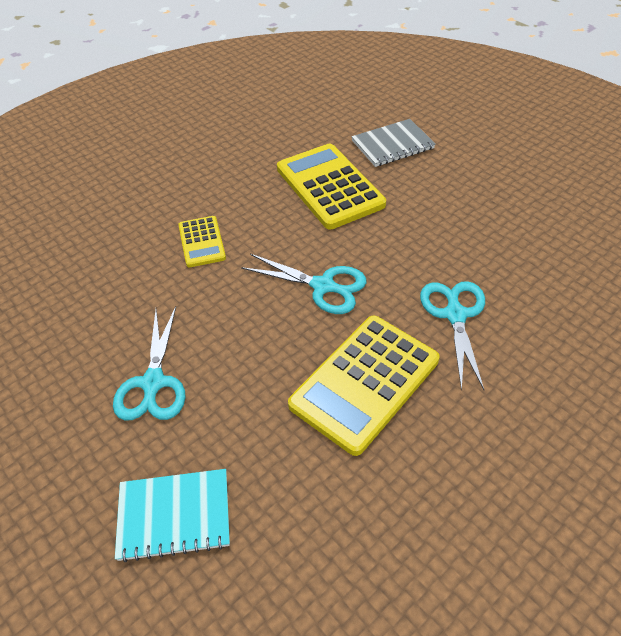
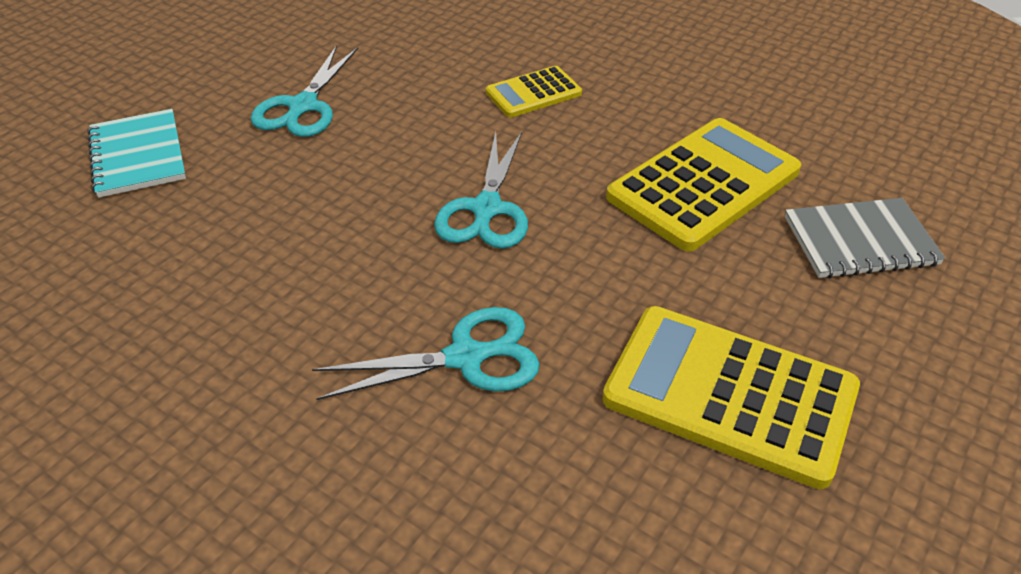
camera: 75 degrees right, 5 degrees down
turquoise scissors [113,306,186,421] -> turquoise scissors turned 60 degrees counterclockwise [251,45,358,137]
yellow calculator [288,316,440,456] -> yellow calculator moved to [602,306,860,489]
grey notebook [352,119,436,167] -> grey notebook turned 60 degrees counterclockwise [785,198,945,278]

